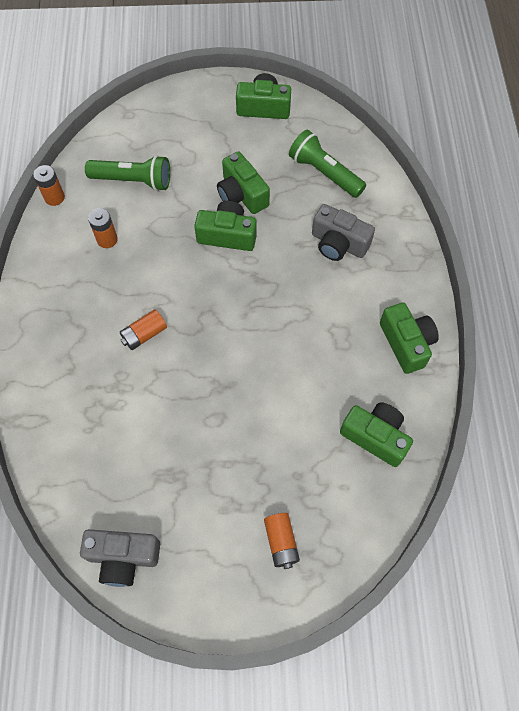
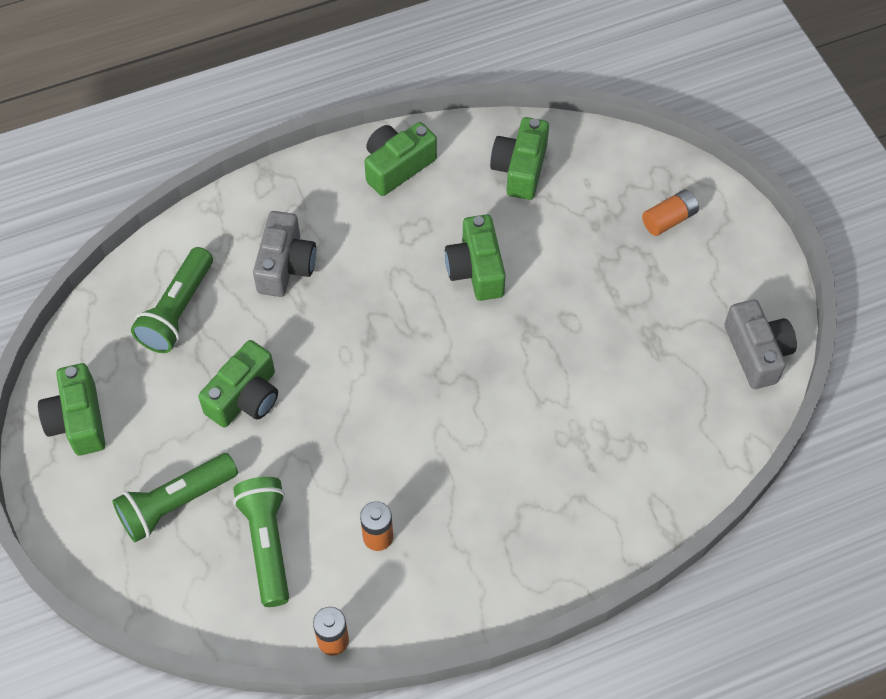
camera: 110 degrees left, 5 degrees down
orange battery [120,309,167,350] -> none
green camera [194,201,257,251] -> green camera moved to [445,214,506,301]
none -> green flashlight [112,453,238,542]

